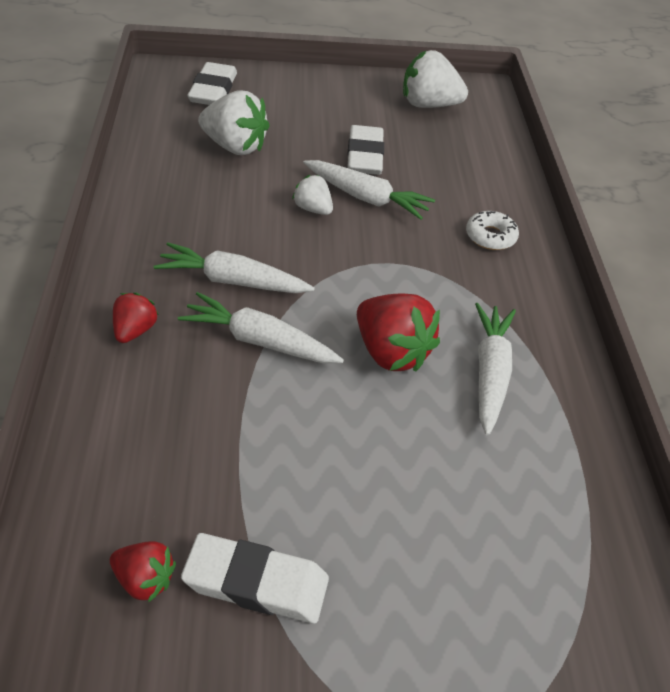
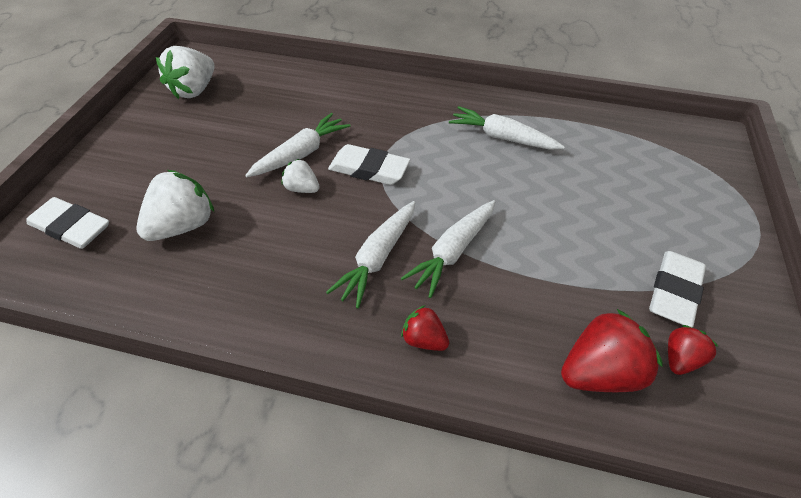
camera: 70 degrees left, 5 degrees up
white strawberry [292,175,333,215] -> white strawberry turned 60 degrees clockwise [282,159,320,193]
white eraser [347,125,384,175] -> white eraser moved to [328,144,410,185]
red strawberry [357,294,440,371] -> red strawberry moved to [561,309,662,392]
white donut [466,211,519,250] -> none

